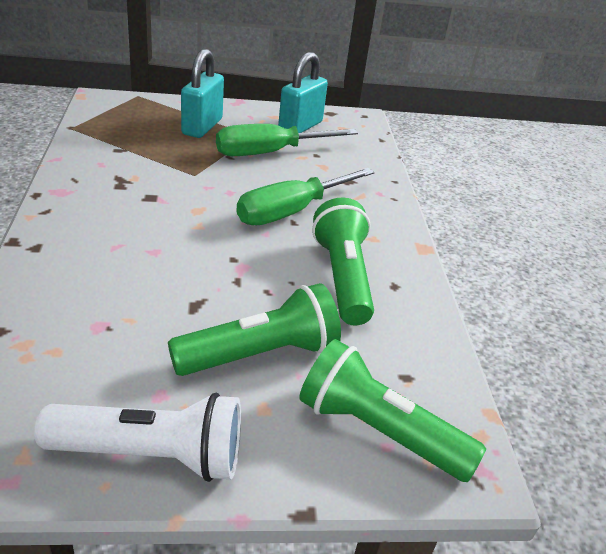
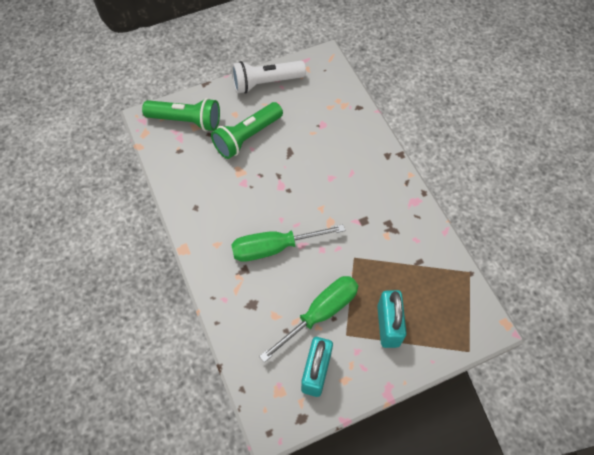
camera: 165 degrees right, 25 degrees up
green screwdriver [236,168,375,225] -> green screwdriver turned 135 degrees counterclockwise [231,224,345,262]
green flashlight [312,197,374,326] -> none

